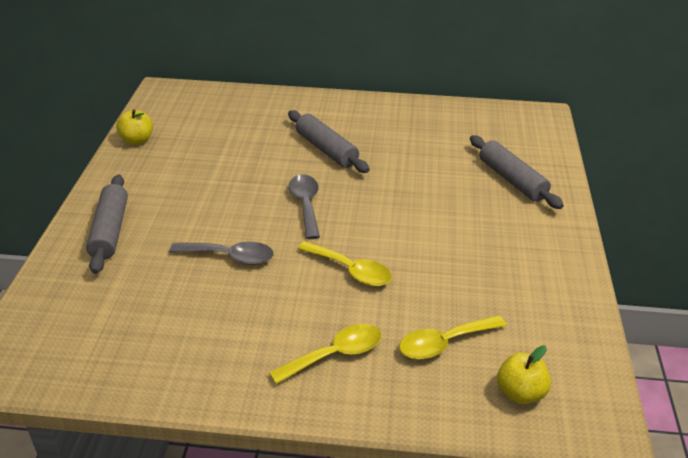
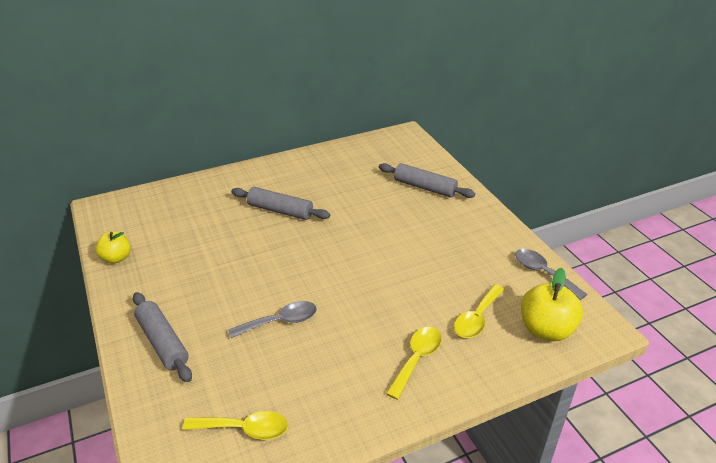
camera: 30 degrees left, 0 degrees up
grey spoon [289,174,320,239] -> grey spoon moved to [515,249,587,300]
yellow spoon [298,241,392,286] -> yellow spoon moved to [183,411,288,440]
yellow apple [497,345,551,404] -> yellow apple [521,268,583,341], size x1.58

